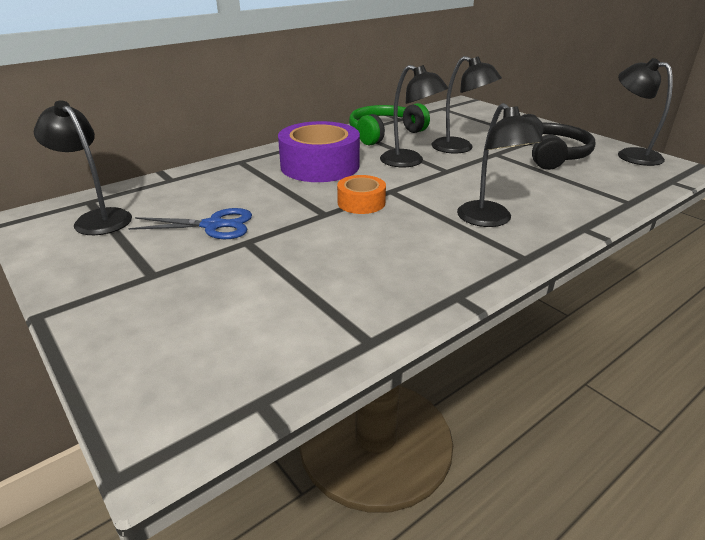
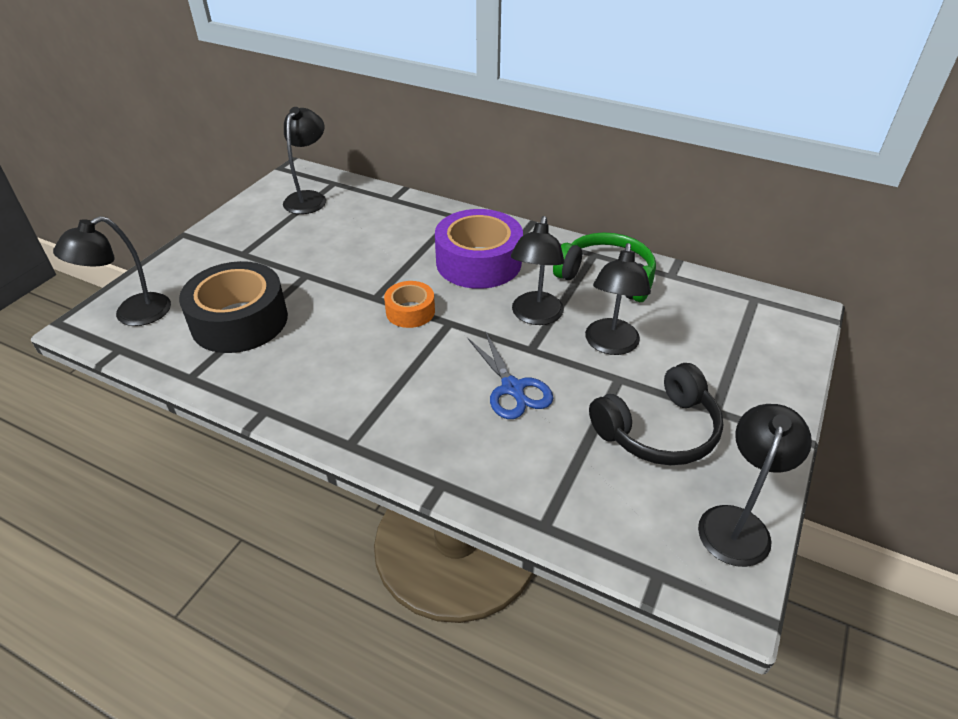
camera: 65 degrees right, 10 degrees up
blue scissors [128,208,252,239] -> blue scissors moved to [468,331,553,419]
black lamp [457,103,544,227] -> black lamp moved to [53,216,171,326]
none -> black tape [179,261,288,353]

